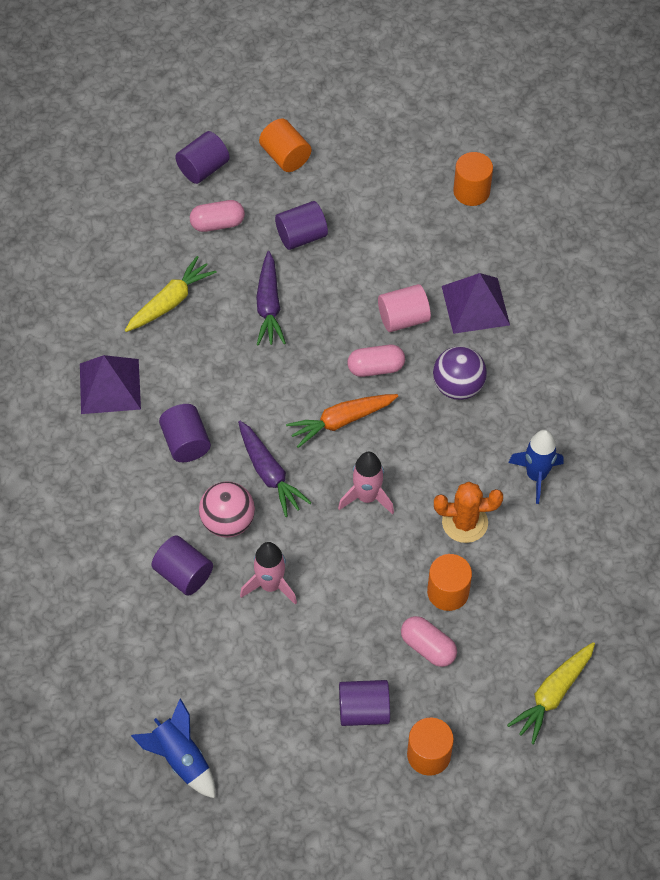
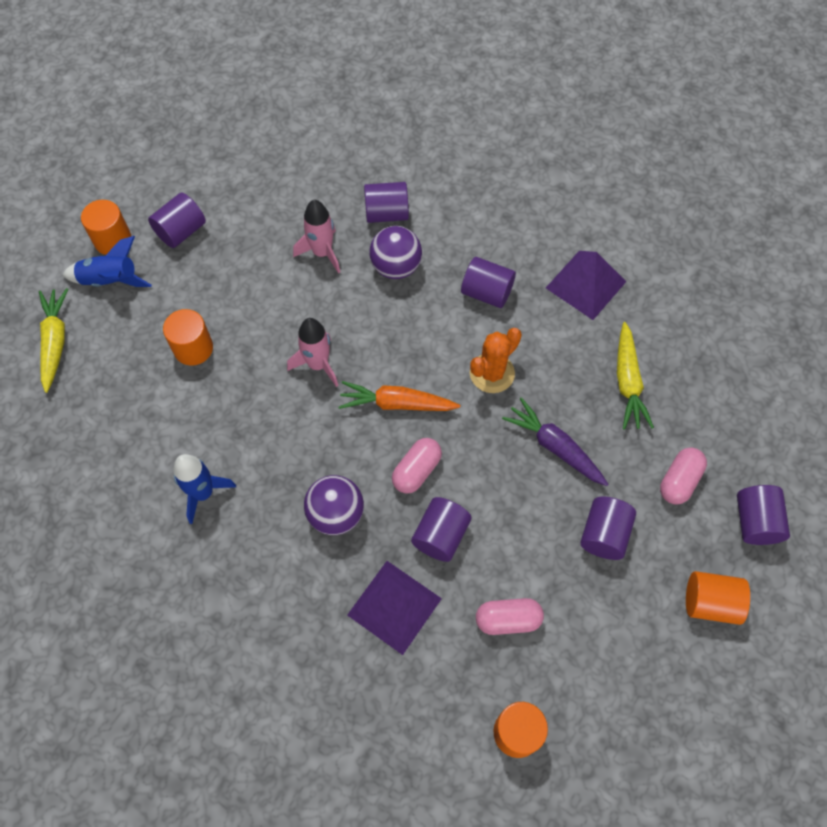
camera: 135 degrees right, 5 degrees up
blue rocket [131,698,215,798] -> blue rocket moved to [62,236,152,287]
pink ball [199,481,255,538] -> purple ball [369,226,422,279]
purple carrot [238,421,312,517] -> none
orange carrot [286,394,398,448] -> orange carrot turned 105 degrees counterclockwise [339,381,460,411]
pink cylinder [378,284,431,332] -> purple cylinder [411,497,472,562]
pink capsule [401,616,457,667] -> pink capsule moved to [476,598,544,635]
orange cactus [434,482,503,543] -> orange cactus moved to [470,328,522,393]

